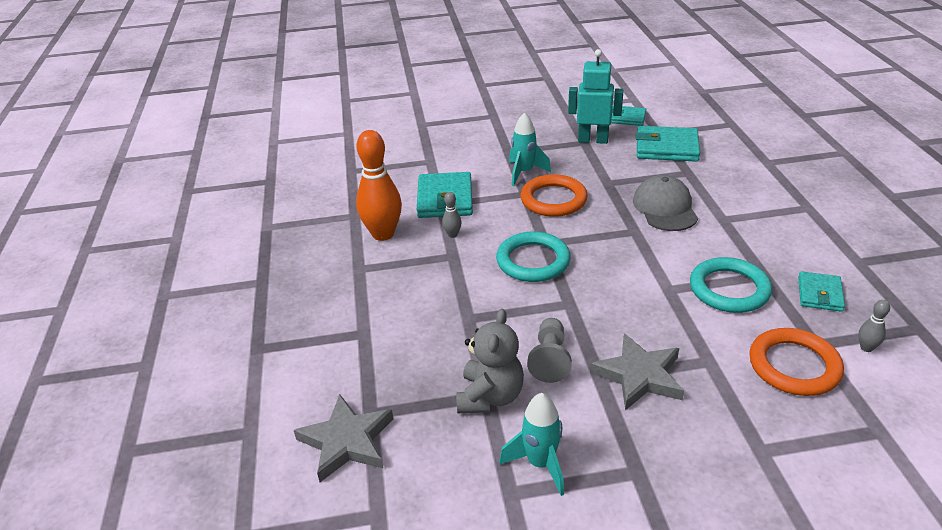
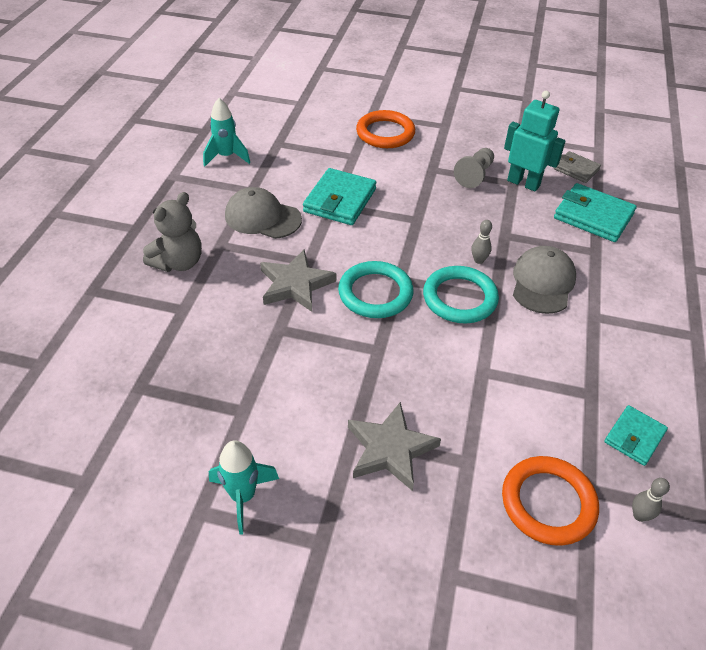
camera: 20 degrees right, 10 degrees up
grey star [294,394,393,482] -> grey star moved to [260,250,336,312]
orange bowling pin [356,130,402,241] -> grey cap [225,187,302,239]
grey bowling pin [442,192,462,238] -> grey bowling pin moved to [471,220,492,264]
grey teddy bear [456,309,524,414] -> grey teddy bear moved to [143,192,202,272]
turquoise rocket [509,112,551,186] -> turquoise rocket moved to [203,98,250,167]
orange ring [521,174,588,217] -> orange ring moved to [356,110,415,148]
grey pawn [527,318,572,383] -> grey pawn moved to [454,148,494,188]
turquoise wallet [611,105,646,126] -> grey wallet [554,151,601,183]
turquoise ring [690,257,772,313] -> turquoise ring moved to [423,266,499,323]

